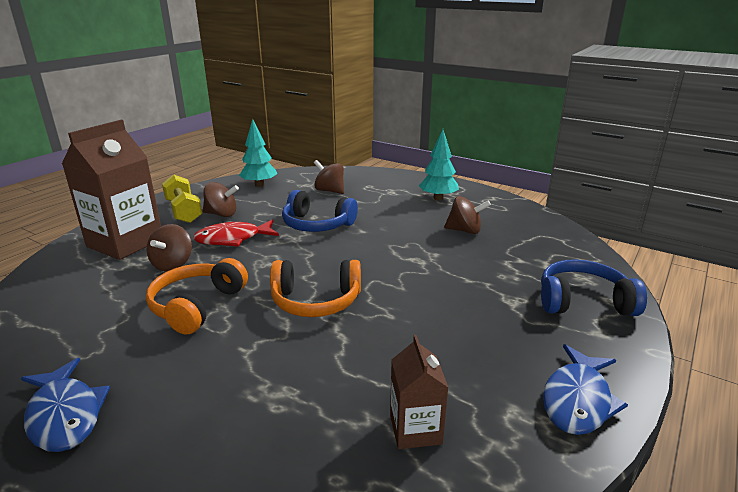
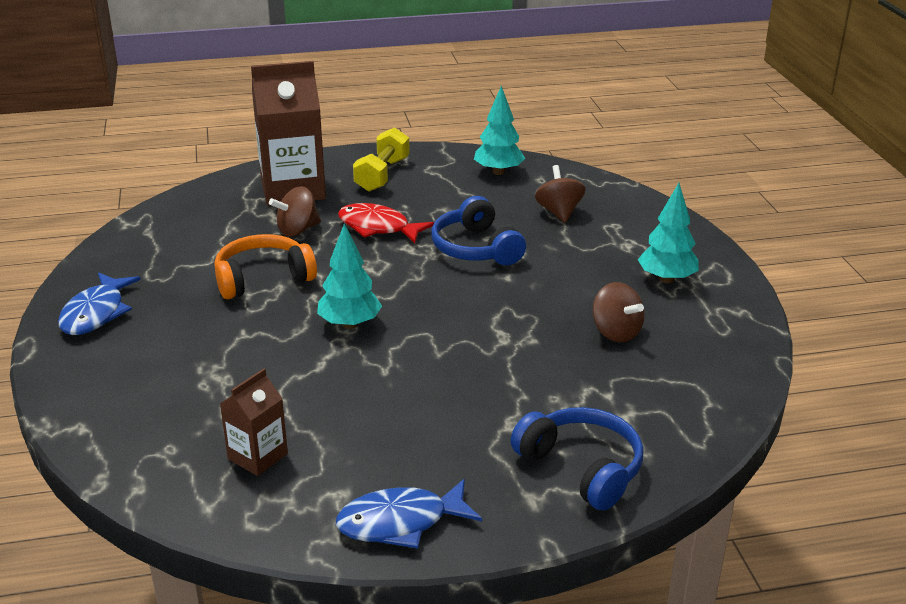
camera: 45 degrees right, 5 degrees up
brown spinning top [203,182,239,217] -> none
orange headphones [270,260,361,317] -> turquoise tree [317,223,382,329]

